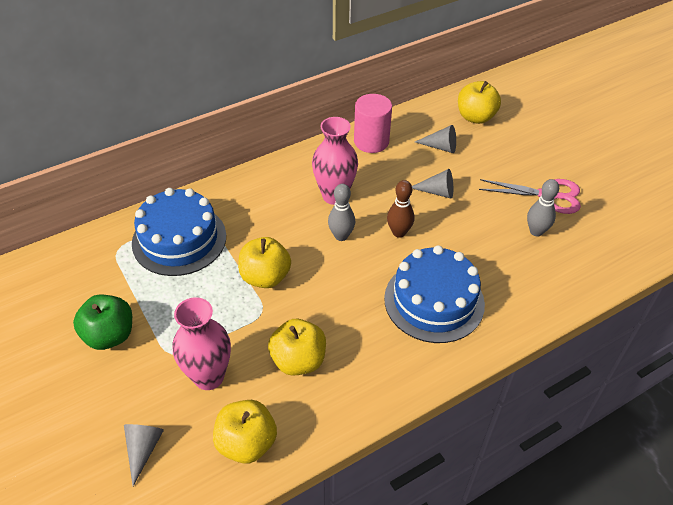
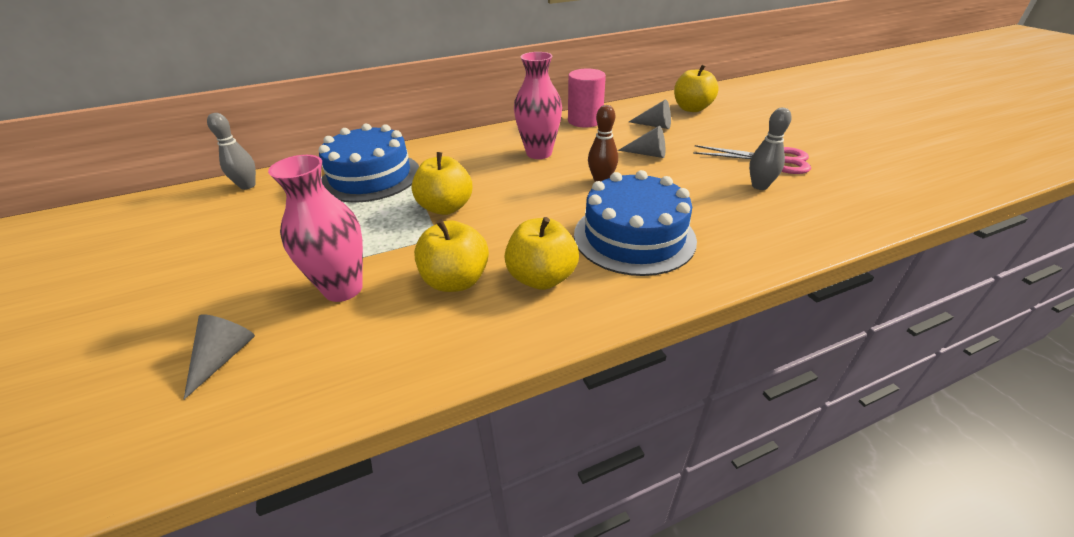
camera: 10 degrees right, 10 degrees down
green apple [73,295,132,350] -> none
yellow apple [213,400,277,464] -> yellow apple moved to [504,217,579,290]
grey bowling pin [328,184,355,241] -> grey bowling pin moved to [207,113,256,190]

